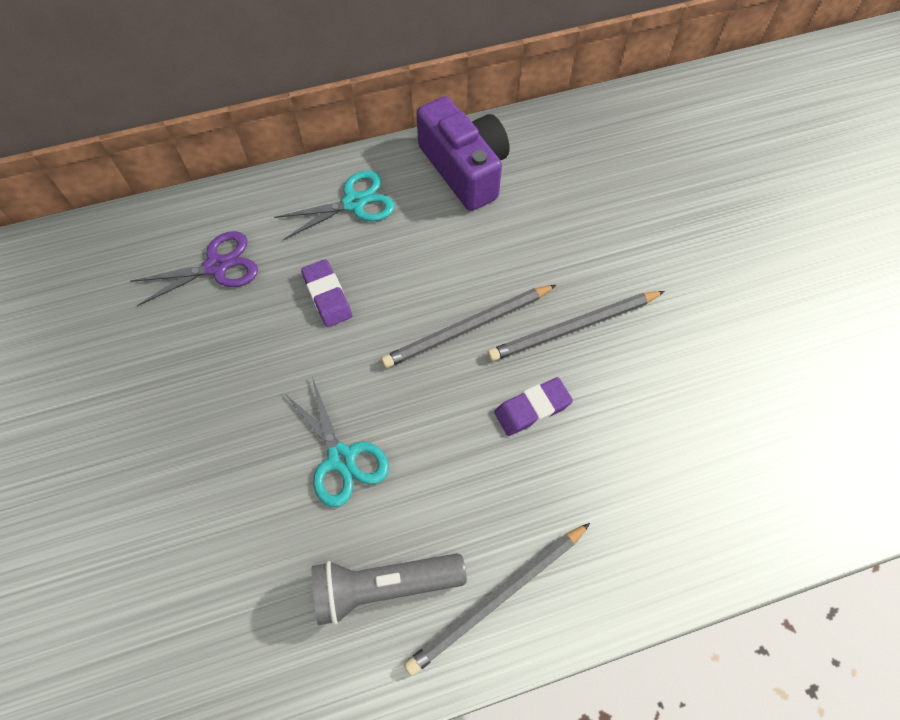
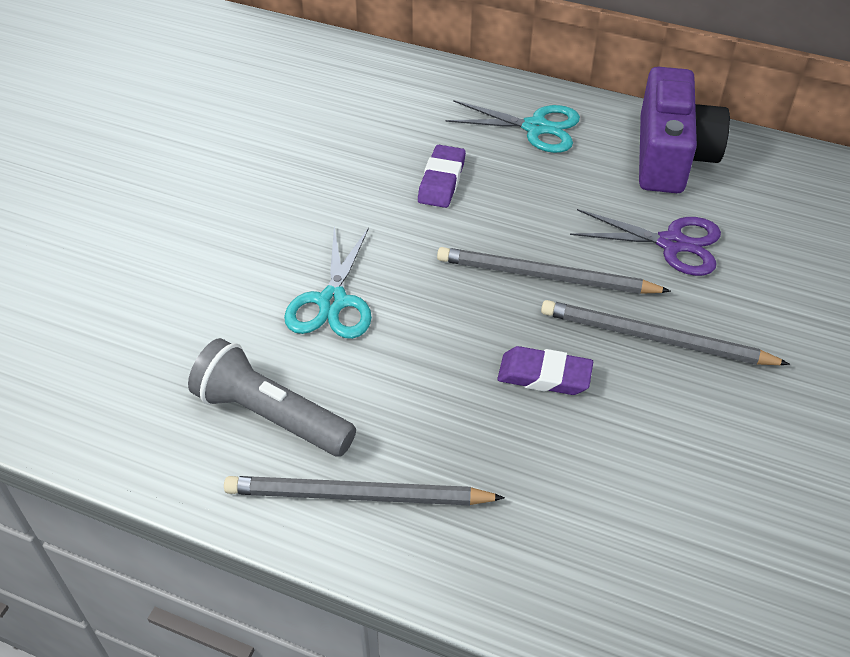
camera: 40 degrees right, 15 degrees down
purple scissors [130,231,258,306] -> purple scissors moved to [570,209,721,276]

